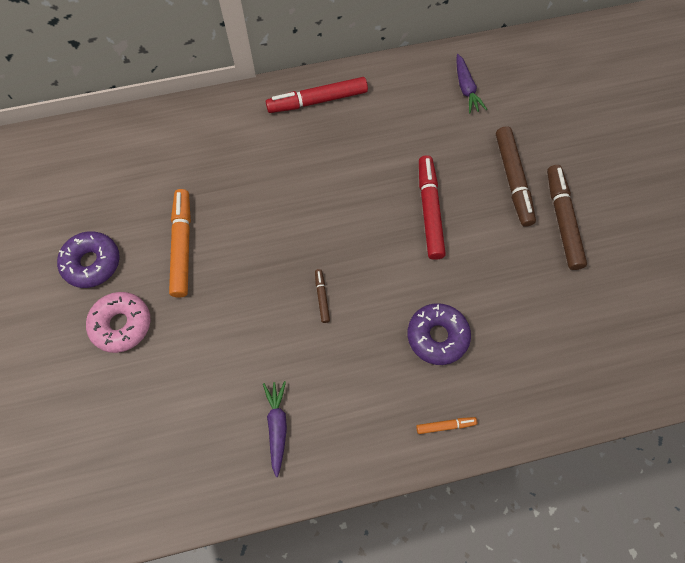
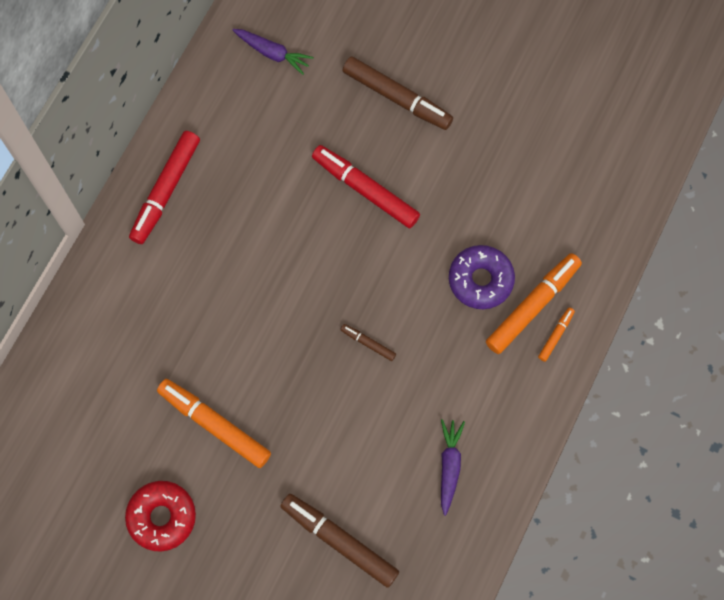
camera: 50 degrees left, 5 degrees up
purple donut [57,231,120,288] -> red donut [125,481,196,551]
pink donut [86,292,151,353] -> none
purple carrot [263,381,287,477] -> purple carrot turned 60 degrees clockwise [441,419,465,516]
brown marker [547,165,587,270] -> brown marker moved to [280,494,399,588]
none -> orange marker [486,253,582,354]

